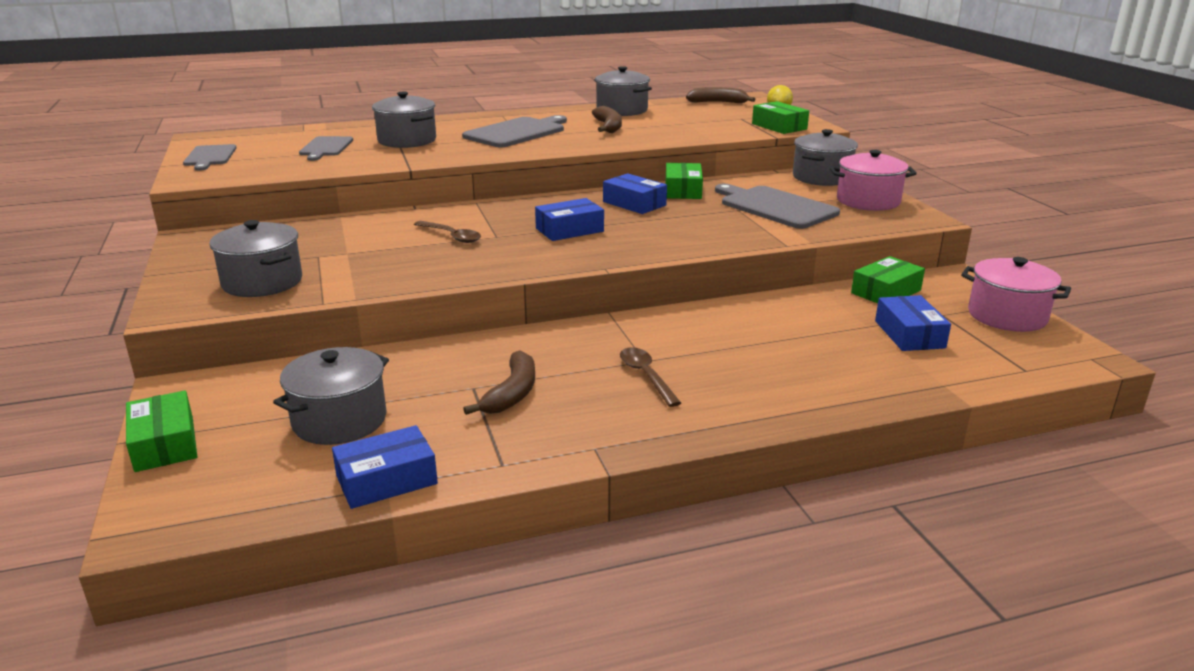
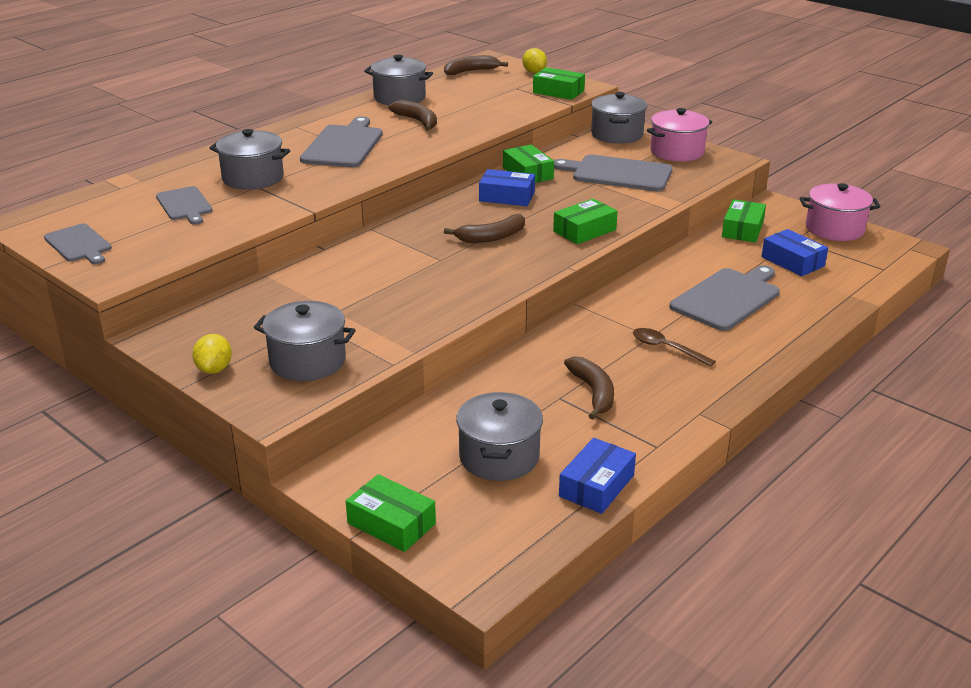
camera: 30 degrees left, 5 degrees up
brown spoon [414,221,481,243] -> none
blue box [535,198,604,241] -> brown banana [444,214,525,243]
none -> yellow lemon [192,334,232,374]
none -> green box [553,199,617,244]
none -> grey cutting board [669,265,780,331]

